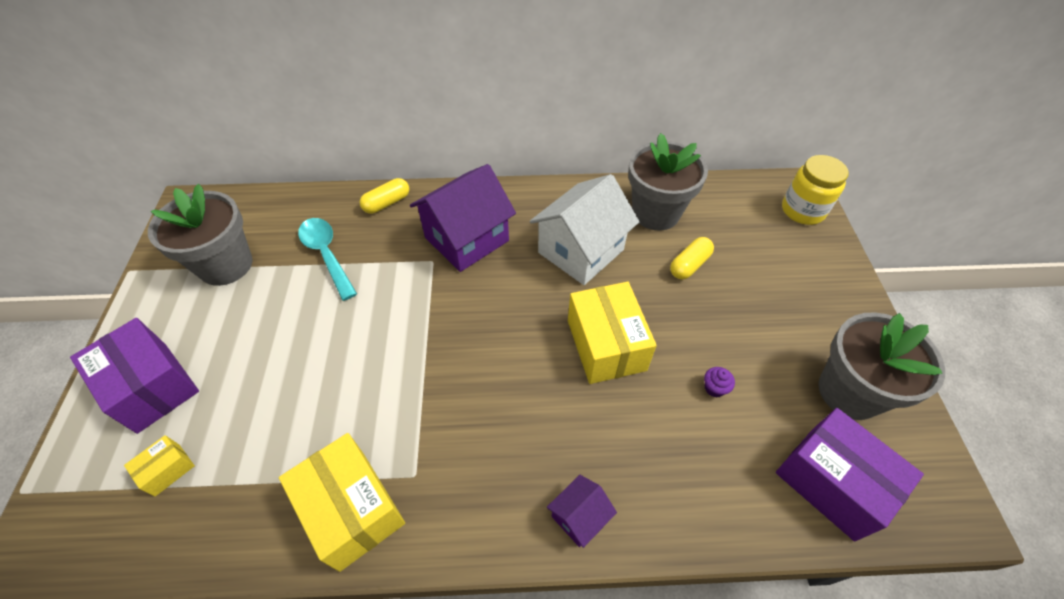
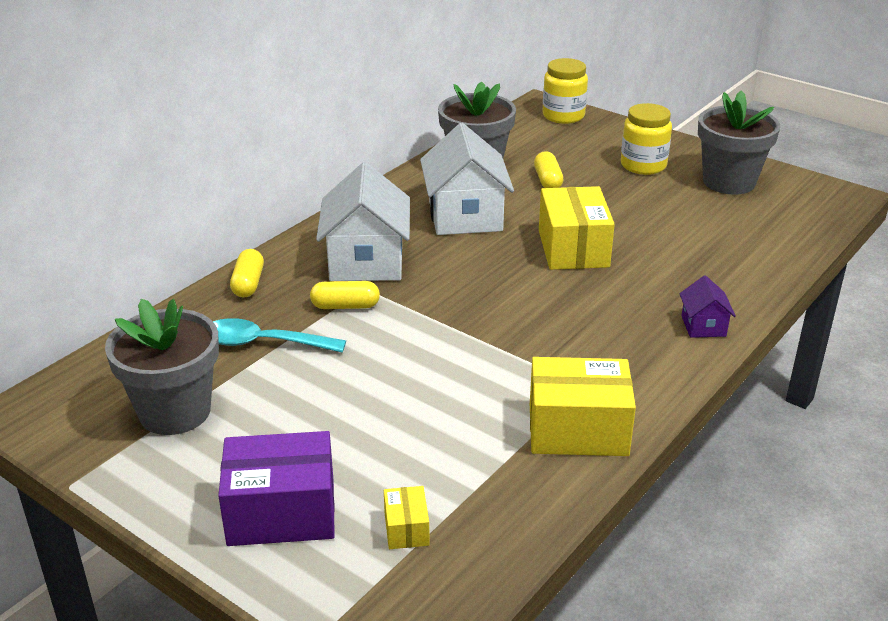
camera: 50 degrees left, 20 degrees down
purple house [410,164,516,272] -> white house [316,162,410,281]
yellow box [568,282,657,384] -> yellow box turned 60 degrees clockwise [539,186,615,270]
purple cupcake [704,367,735,397] -> none
purple box [776,408,924,541] -> none
none -> yellow capsule [310,281,380,309]
none -> yellow jar [621,103,672,175]

